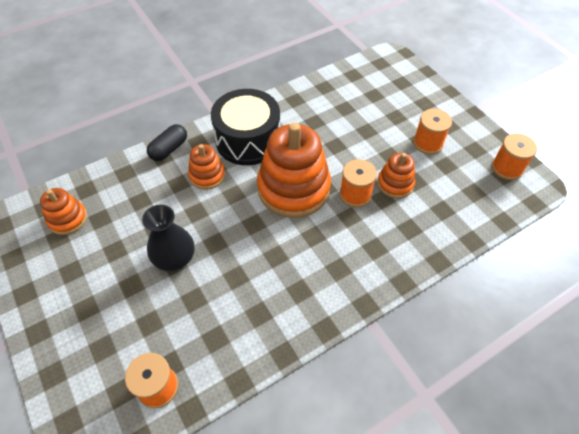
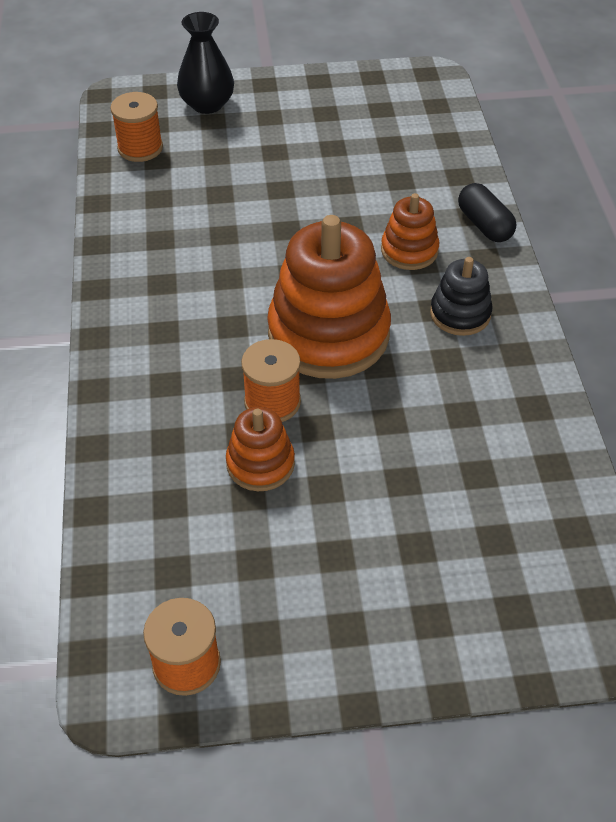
camera: 115 degrees right, 5 degrees down
orange stacking toy [40,188,87,235] -> none
black vase [142,205,194,271] -> black vase moved to [177,12,234,114]
black drum [211,89,280,165] -> black stacking toy [430,257,493,336]
orange spool [413,109,452,154] -> none

